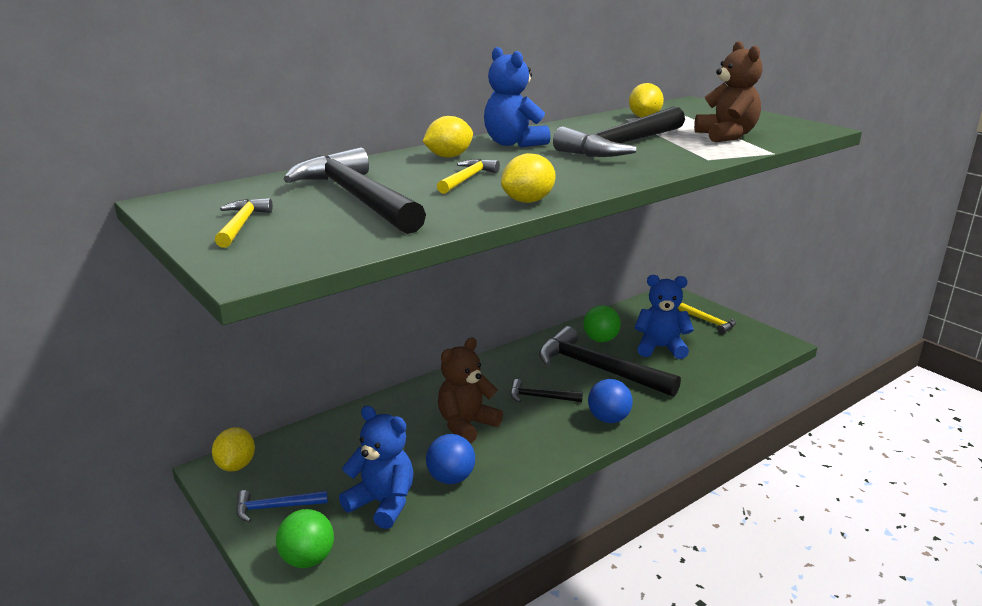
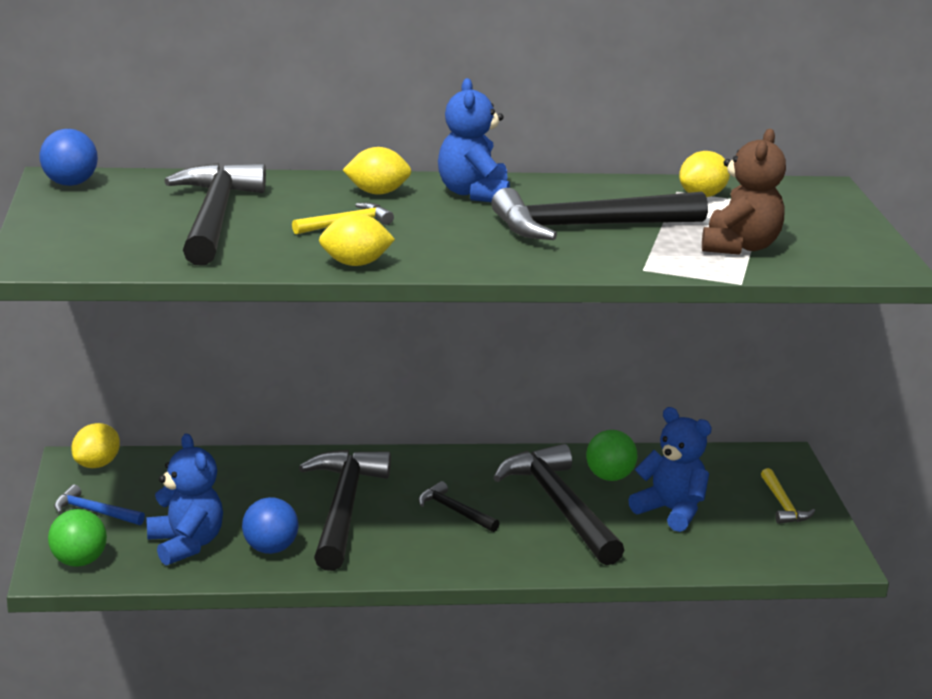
camera: 30 degrees right, 0 degrees up
yellow hammer [215,198,273,248] -> none
brown teddy bear [438,337,503,443] -> black hammer [299,449,391,571]
blue ball [588,379,633,423] -> blue ball moved to [39,129,98,186]

